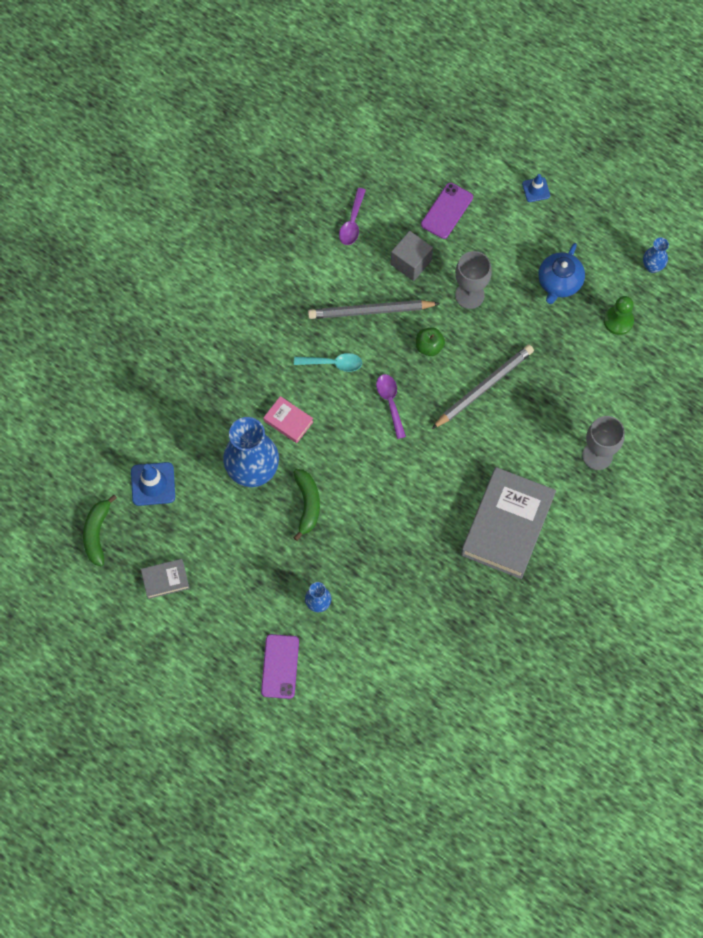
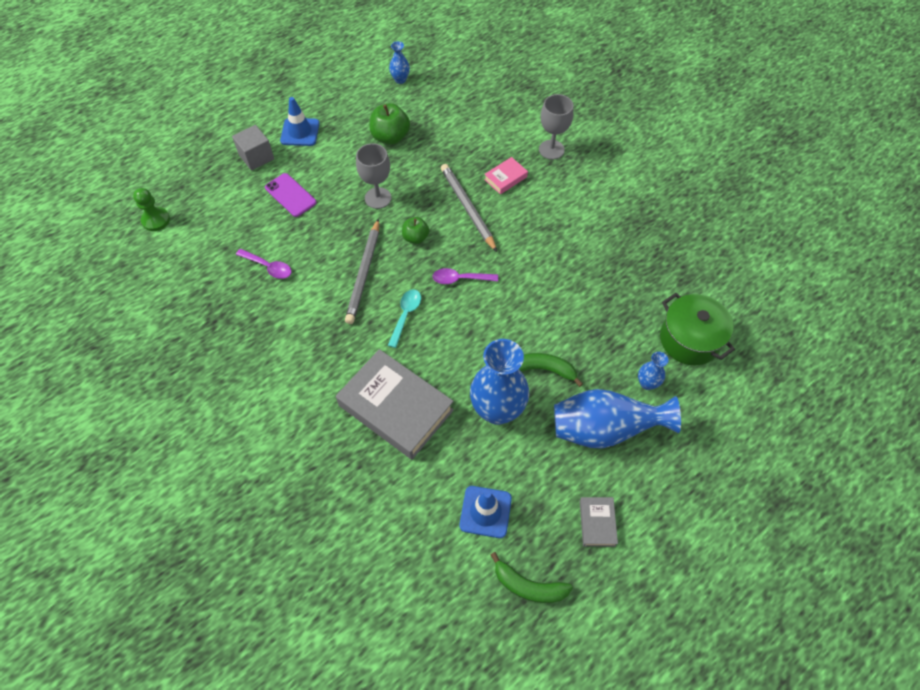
camera: 75 degrees left, 10 degrees down
purple phone [261,634,299,699] -> none
pink book [263,396,314,443] -> pink book moved to [484,157,528,194]
grey cube [391,231,433,281] -> grey cube moved to [232,125,274,171]
grey book [461,467,556,579] -> grey book moved to [336,349,454,460]
blue traffic cone [522,174,550,202] -> blue traffic cone [280,97,320,146], size x1.66
blue teapot [538,243,585,304] -> green apple [369,103,410,145]
green pawn [604,296,634,335] -> green pawn moved to [133,188,170,231]
none -> blue vase [554,389,681,449]
none -> green pot [660,293,735,365]

